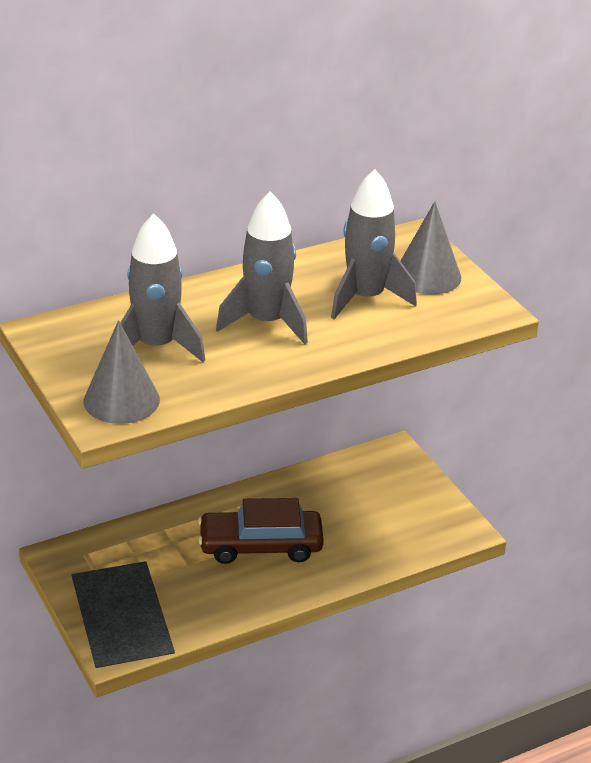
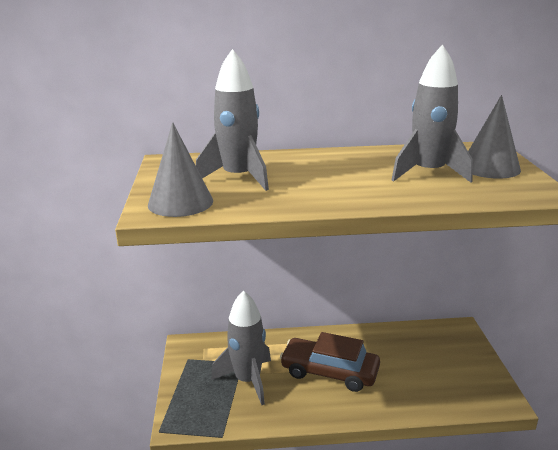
camera: 25 degrees right, 10 degrees down
grey rocket [216,191,308,344] -> grey rocket moved to [211,290,271,405]

